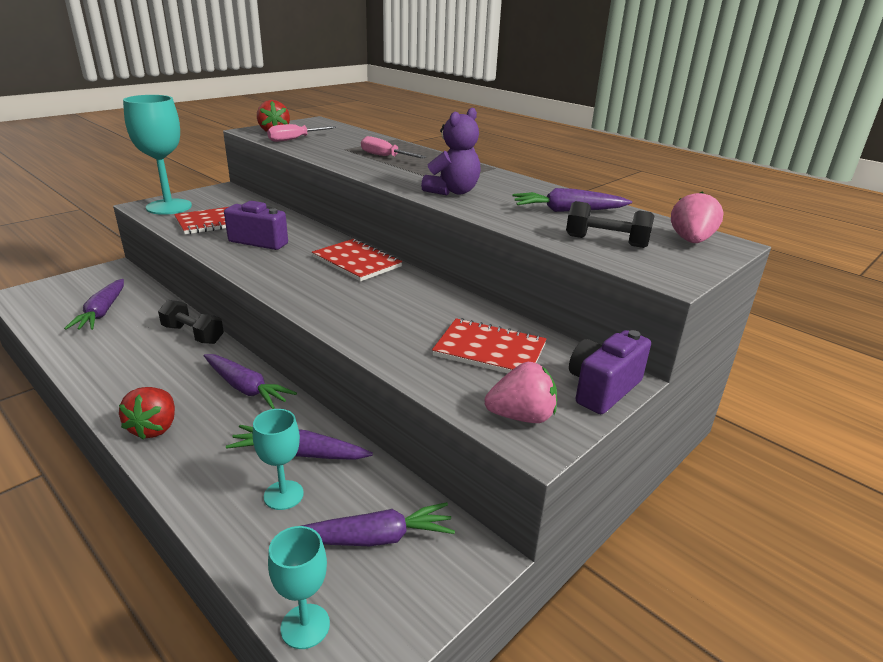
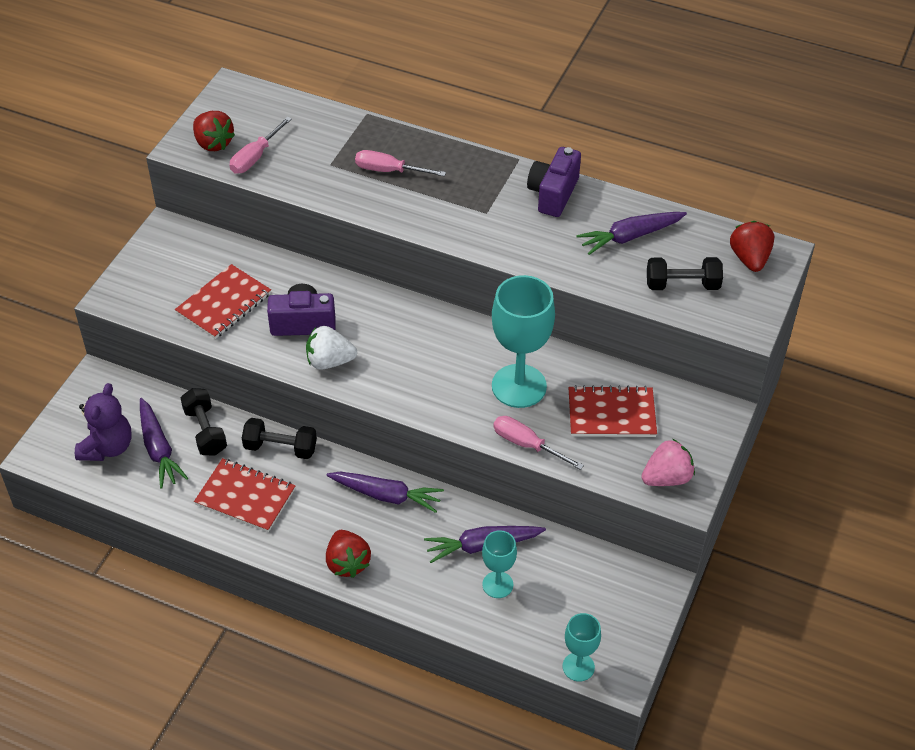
camera: 20 degrees left, 20 degrees up
turquoise goblet [123,95,192,215] -> turquoise goblet moved to [492,275,555,408]
purple carrot [302,502,455,546] -> none
red notebook [312,239,402,281] -> red notebook moved to [194,458,296,532]
purple teddy bear [421,108,481,195] -> purple teddy bear moved to [75,383,132,461]
purple camera [569,330,651,414] -> purple camera moved to [527,147,581,217]
pink strawberry [671,191,723,243] -> red strawberry [730,221,774,272]
none -> black dumbbell [181,388,227,456]
none -> white strawberry [306,326,357,370]
none -> pink screwdriver [493,416,584,470]

